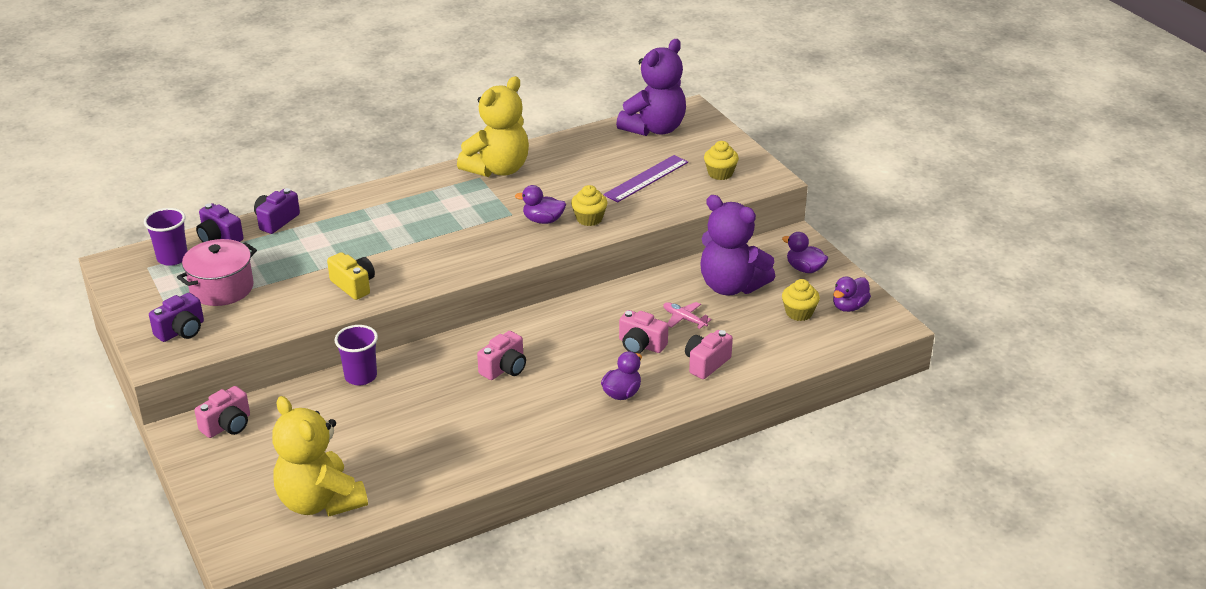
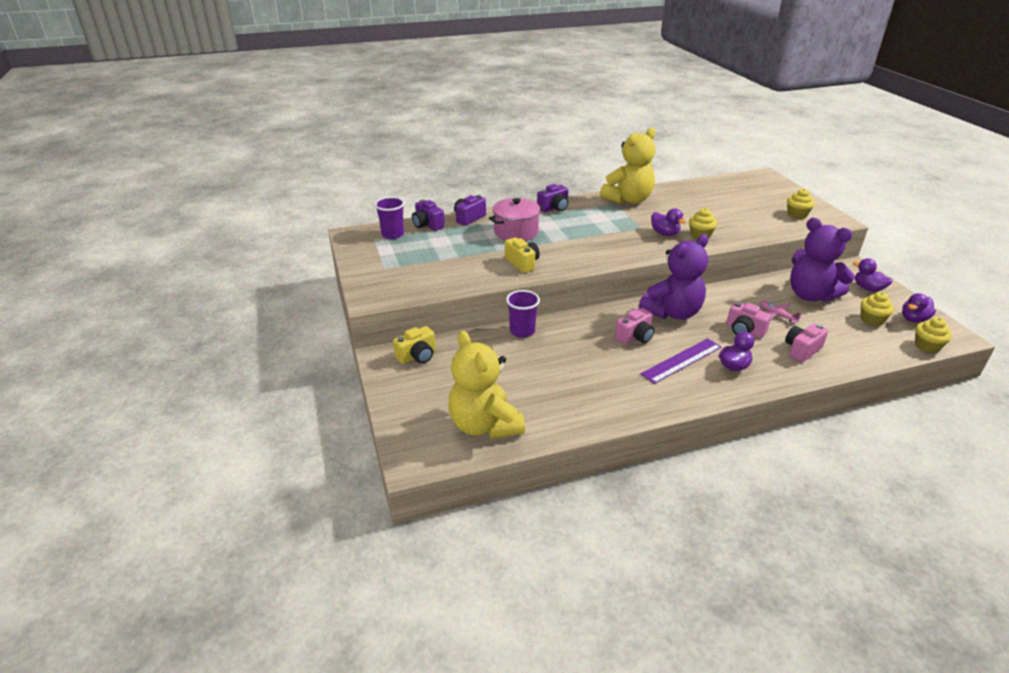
camera: 10 degrees right, 0 degrees up
purple camera [149,293,204,342] -> purple camera moved to [537,184,568,212]
pink pot [177,239,257,306] -> pink pot moved to [489,198,543,241]
pink camera [195,386,250,438] -> yellow camera [393,326,436,364]
purple duck [515,185,566,224] -> purple duck turned 150 degrees counterclockwise [651,208,686,236]
purple ruler [603,155,688,202] -> purple ruler moved to [641,338,721,384]
purple teddy bear [616,39,686,136] -> purple teddy bear moved to [639,234,708,320]
none -> yellow cupcake [915,317,952,353]

